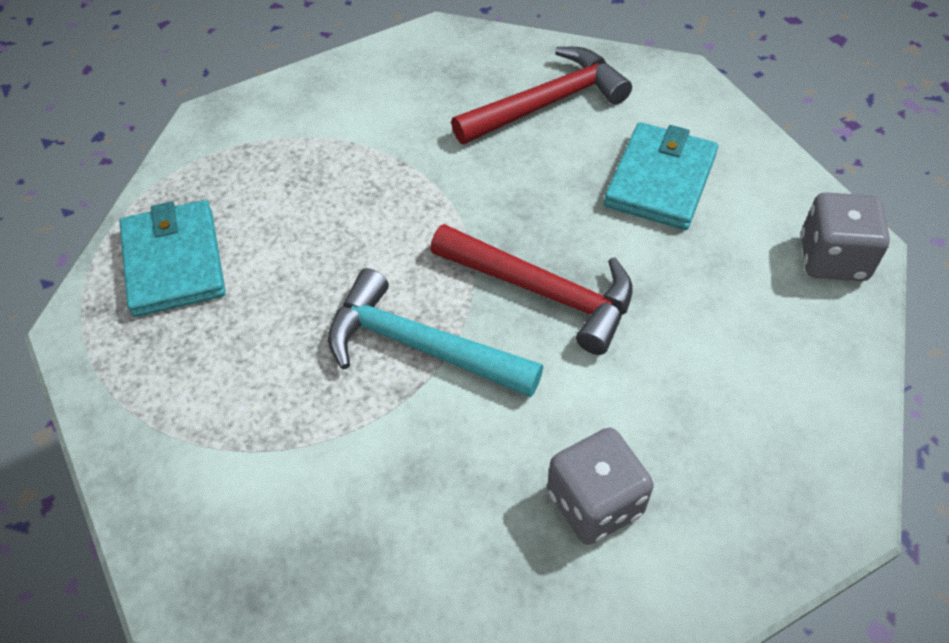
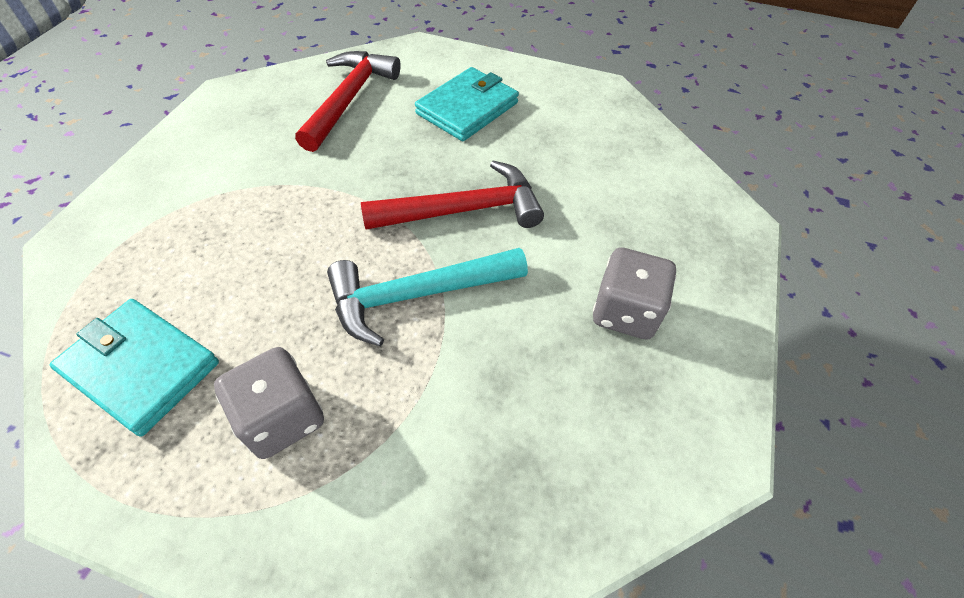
camera: 45 degrees left, 0 degrees up
turquoise wallet [604,122,718,230] -> turquoise wallet turned 60 degrees clockwise [415,67,519,141]
grey dice [801,192,890,281] -> grey dice moved to [214,347,324,459]

